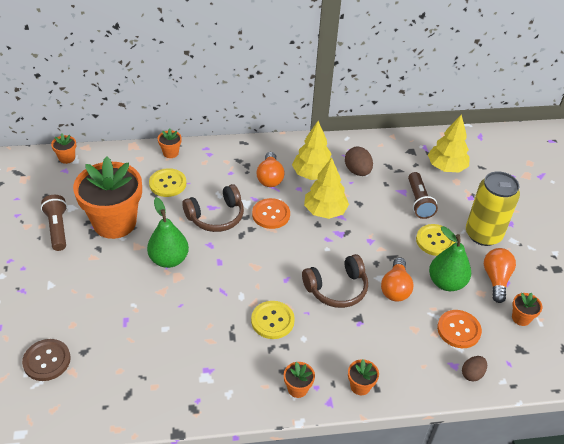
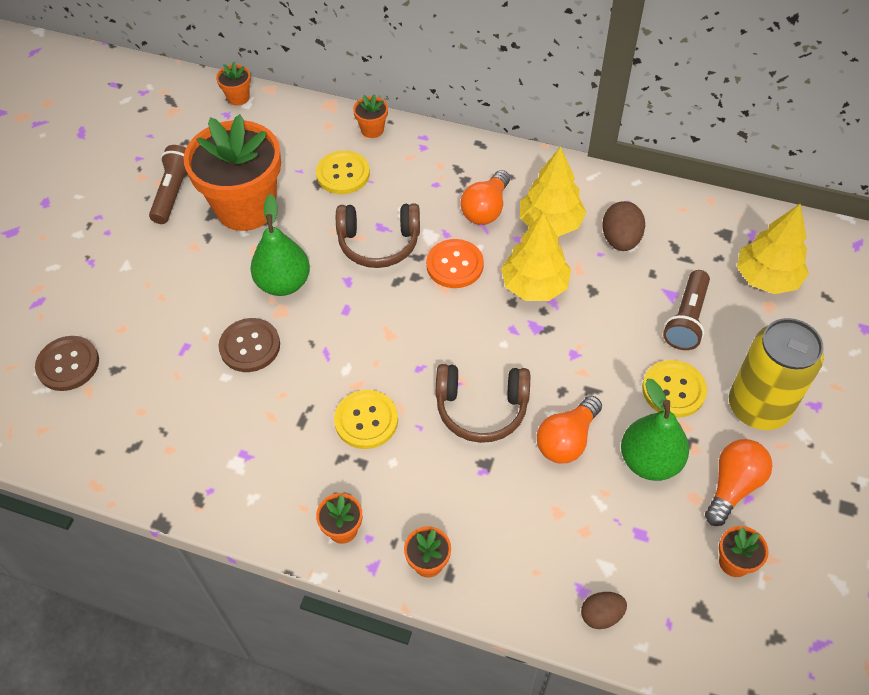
camera: 30 degrees right, 10 degrees up
orange button [437,310,482,348] -> none
none -> brown button [218,318,280,372]

